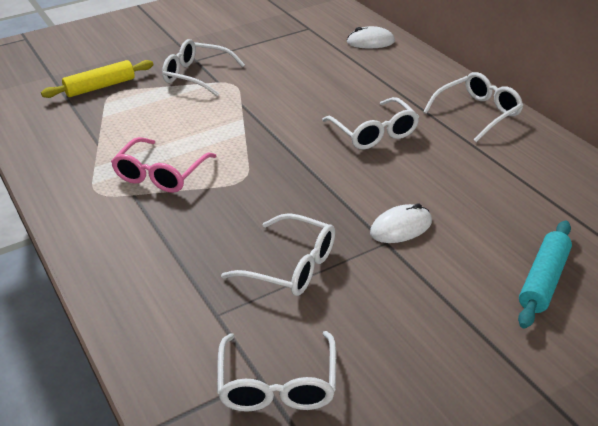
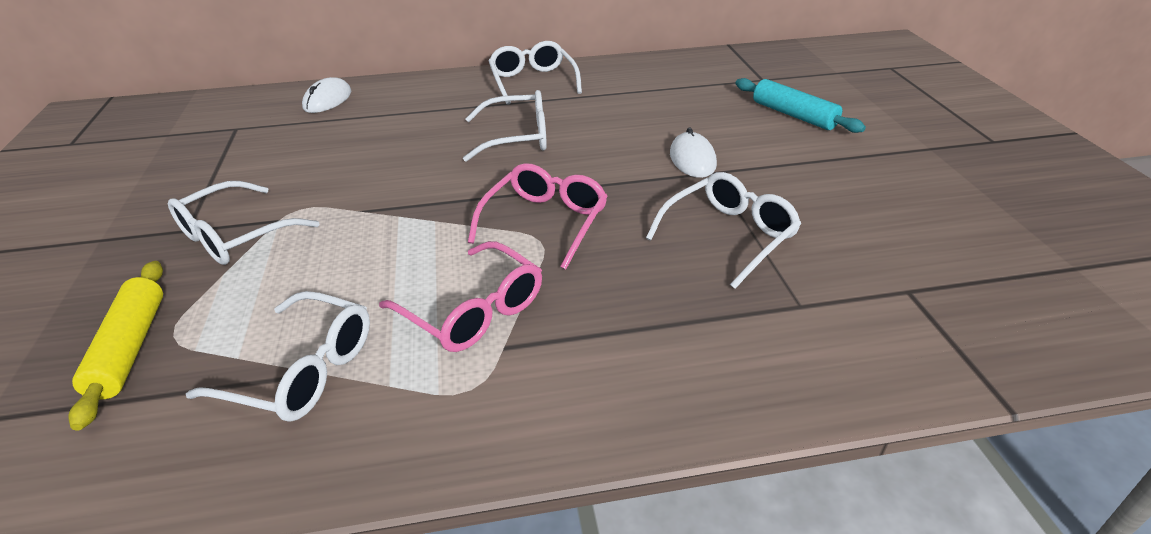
camera: 70 degrees left, 0 degrees up
white glasses [217,331,336,412] -> white glasses moved to [186,291,370,422]
none -> pink glasses [468,163,608,270]

